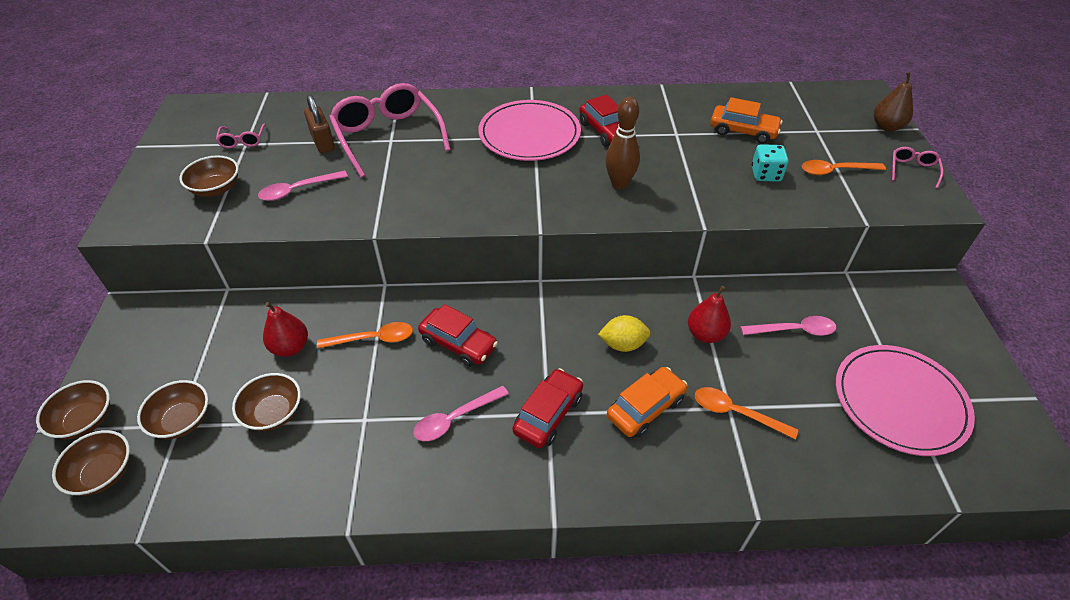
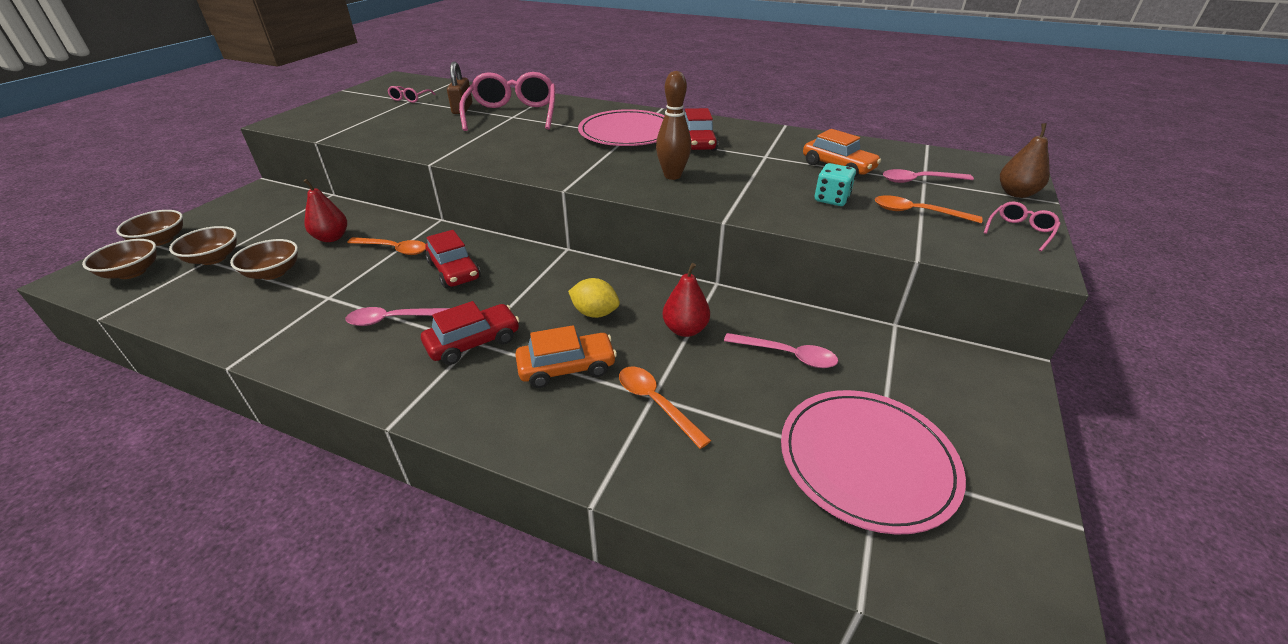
camera: 25 degrees right, 10 degrees down
brown bowl [179,156,239,197] -> none
pink spoon [258,171,348,201] -> pink spoon moved to [883,169,974,183]

